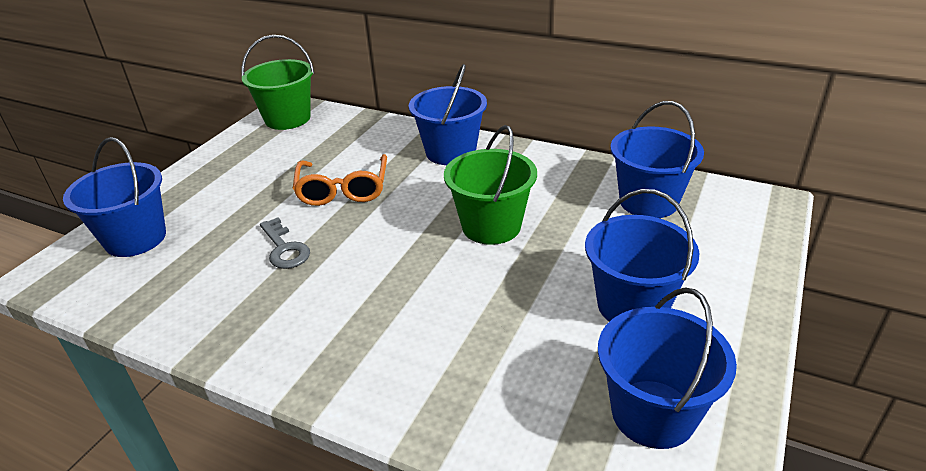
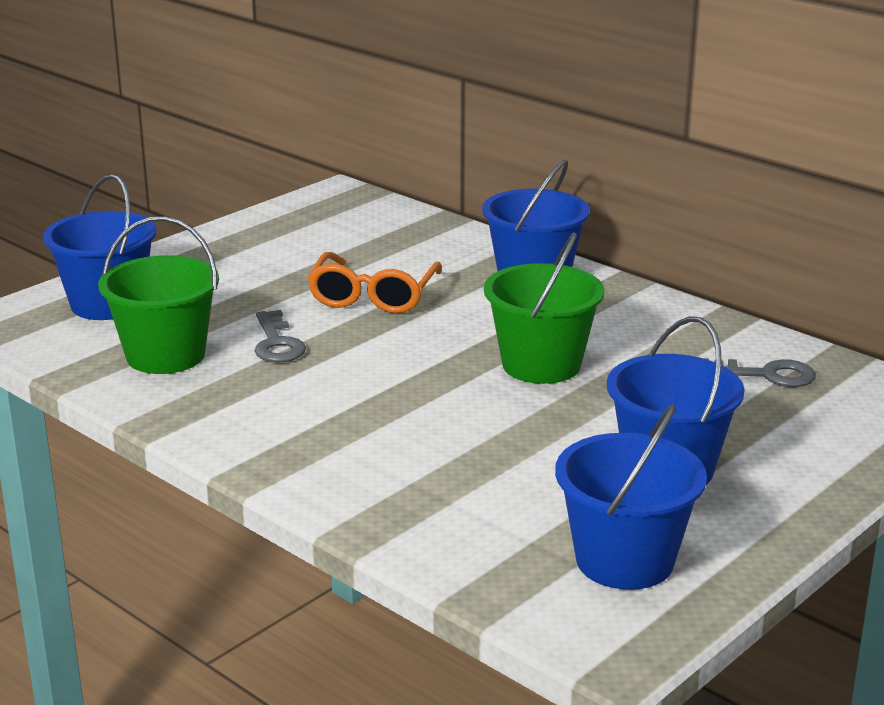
camera: 15 degrees right, 10 degrees down
green bucket [241,35,314,130] -> green bucket moved to [98,216,219,374]
blue bucket [611,101,704,218] -> grey key [703,358,816,387]

